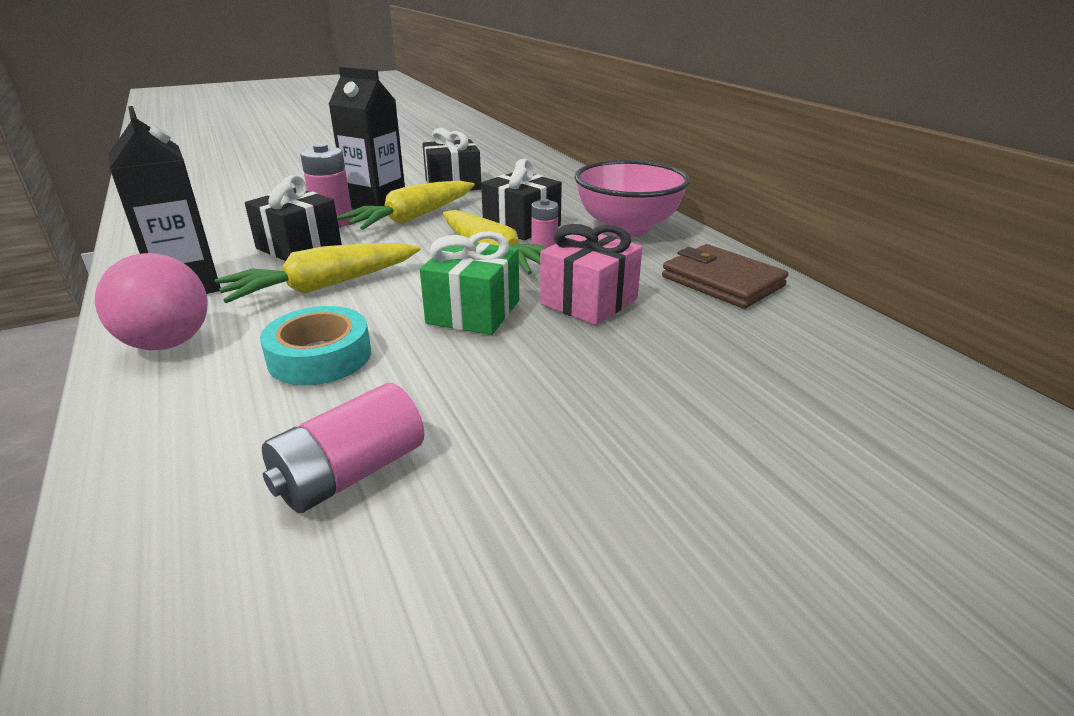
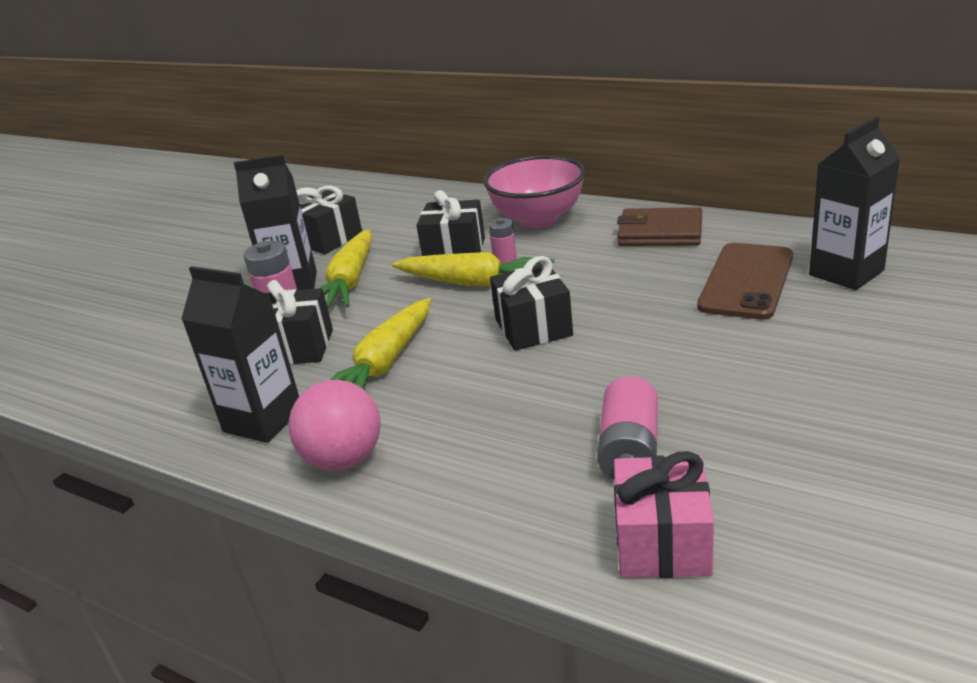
camera: 30 degrees left, 0 degrees up
turquoise tape [260,306,371,385] -> none
green gift [420,231,519,335] -> black gift [490,256,573,351]
pink gift [540,224,642,325] -> pink gift moved to [614,451,714,578]
none -> brown phone [697,243,793,319]
none -> black carton [809,116,900,290]

